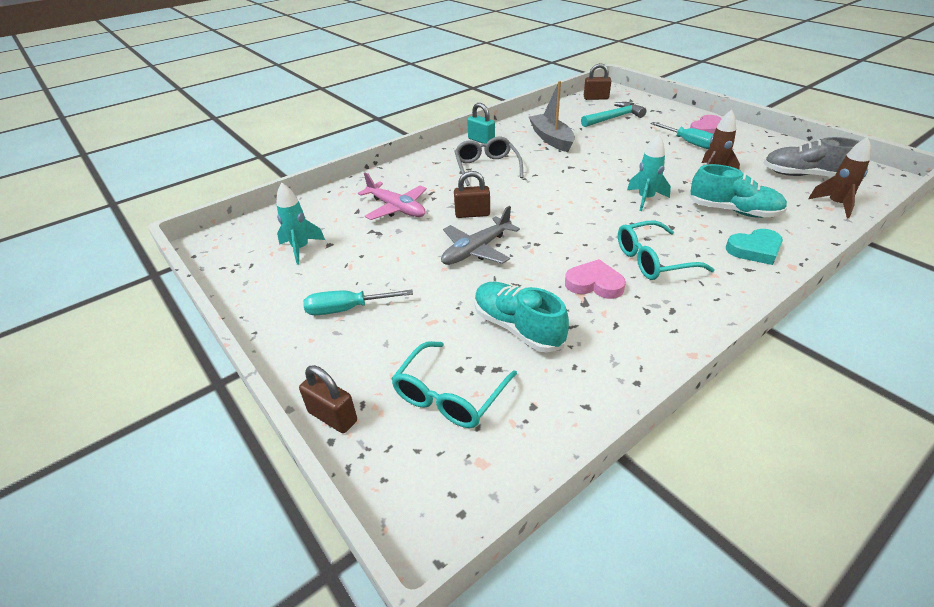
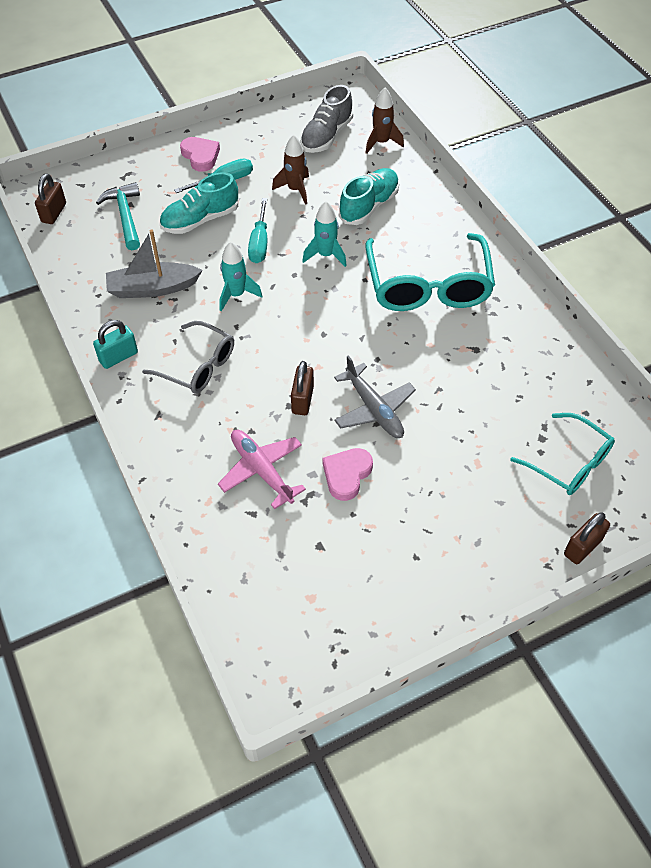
camera: 80 degrees left, 15 degrees up
turquoise rocket [276,182,325,265] -> turquoise rocket moved to [219,241,262,311]
turquoise screwdriver [303,290,413,315] -> turquoise screwdriver moved to [248,198,267,263]
pink plane [358,172,427,220] -> pink plane turned 90 degrees counterclockwise [218,430,306,509]
grey glasses [454,137,524,186] -> grey glasses turned 150 degrees counterclockwise [142,321,234,394]
turquoise shoe [474,282,569,353] -> turquoise shoe moved to [160,173,238,234]
pink heart [565,259,626,299] -> pink heart moved to [323,448,373,501]
turquoise glasses [618,220,715,280] -> turquoise glasses [365,233,495,311], size x1.64
turquoise heart [726,229,783,265] -> none

